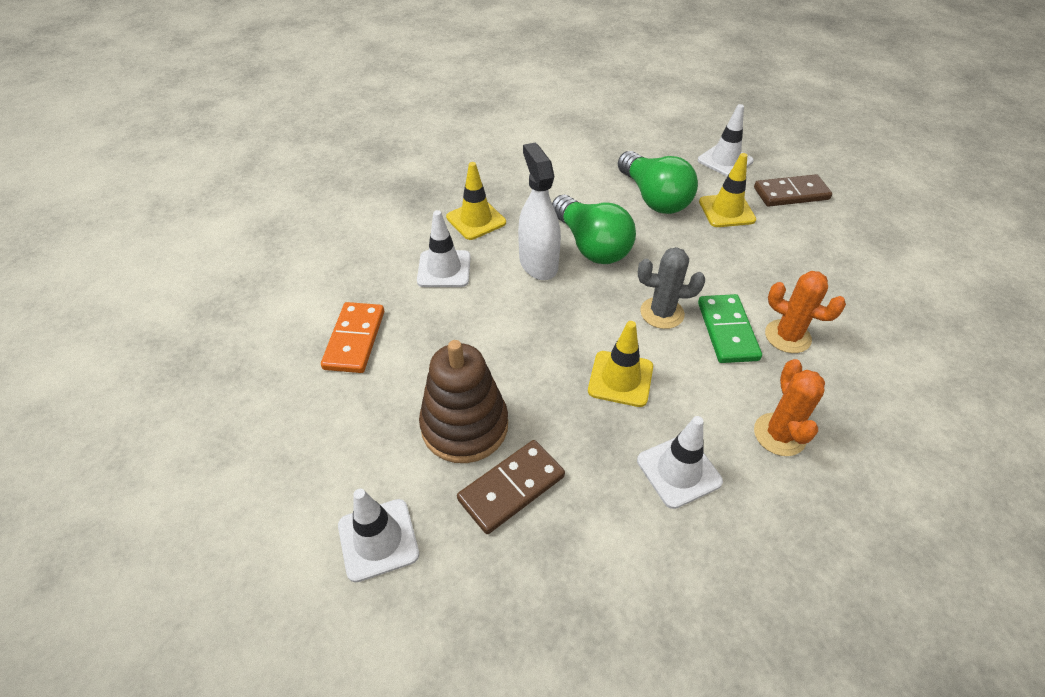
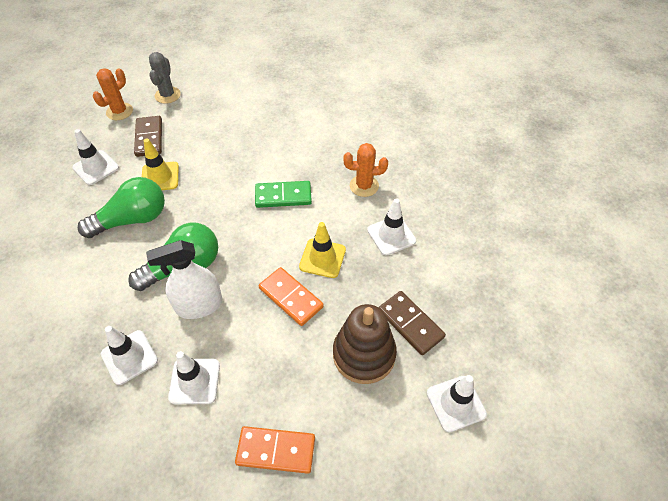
camera: 90 degrees left, 5 degrees up
yellow traffic cone [446,162,506,240] -> white traffic cone [101,326,158,385]
grey cactus [638,247,705,329] -> grey cactus moved to [149,52,181,104]
orange cactus [765,271,846,353] -> orange cactus moved to [93,68,133,120]
none -> orange domino [259,267,324,326]

